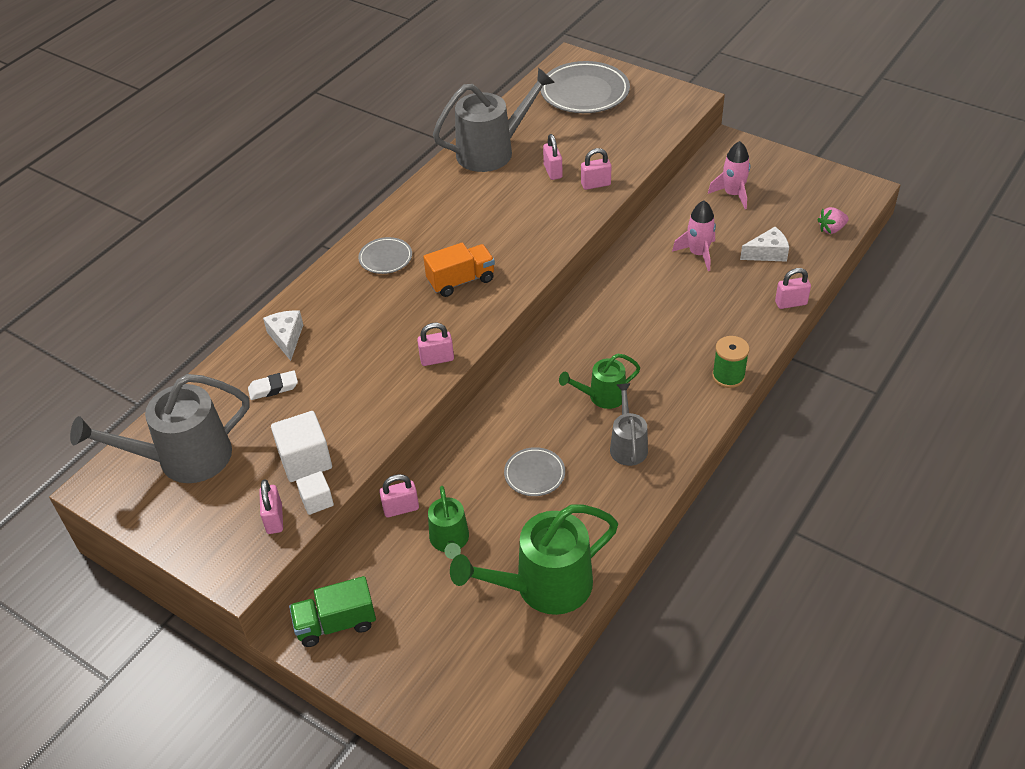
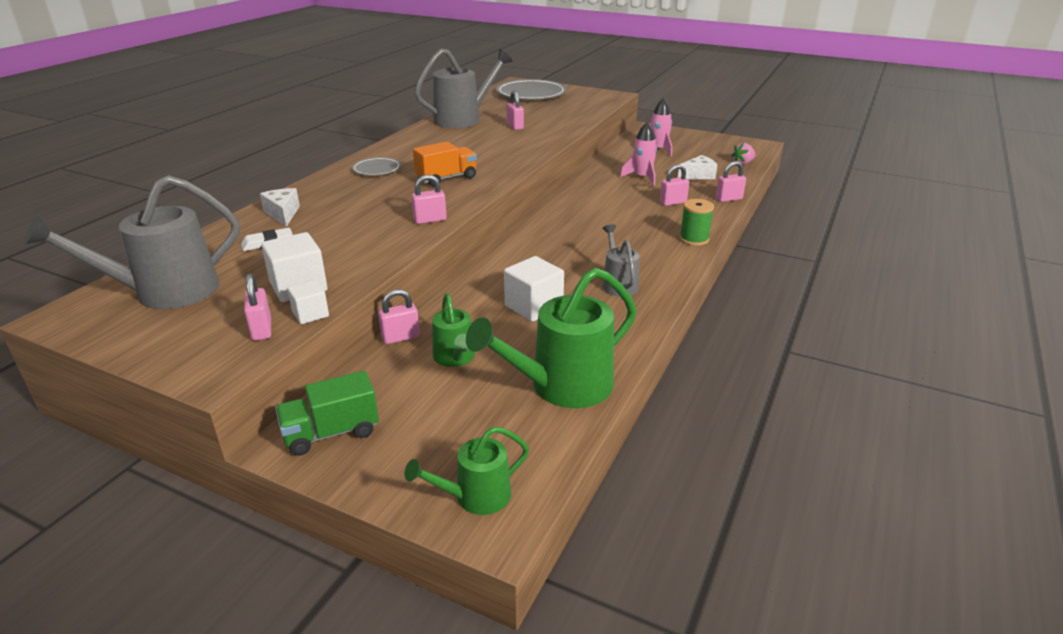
camera: 10 degrees left, 15 degrees down
grey plate [504,447,565,496] -> white cube [504,256,564,322]
green watering can [559,353,640,409] -> green watering can moved to [404,426,529,515]
pink padlock [581,148,611,190] -> pink padlock moved to [660,164,689,206]

